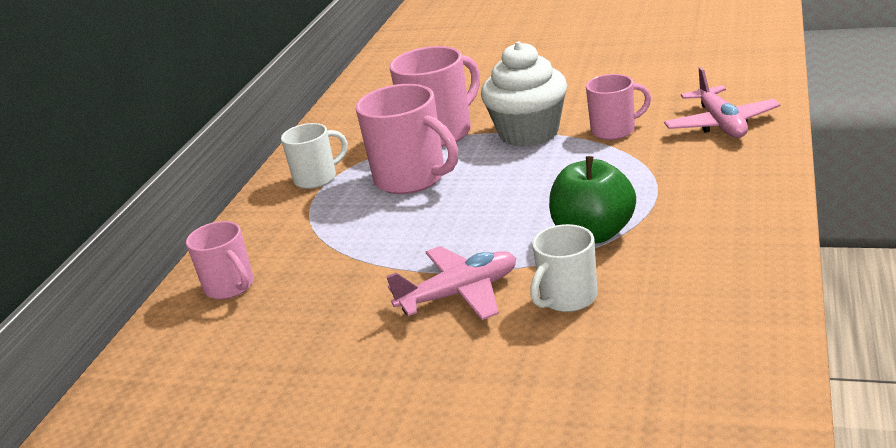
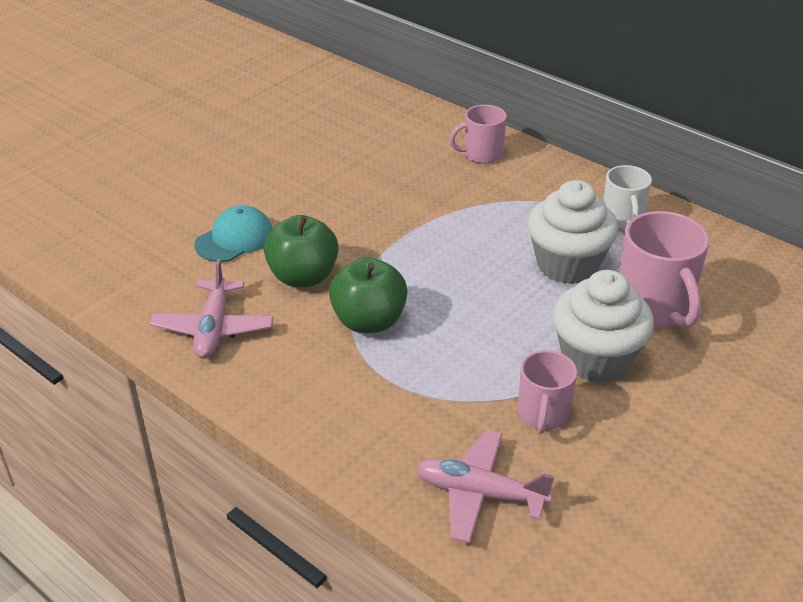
camera: 110 degrees right, 10 degrees up
pink mug [356,84,458,194] -> white cupcake [528,180,618,284]
pink plane [386,246,516,320] -> pink plane moved to [150,259,274,359]
white mug [530,224,597,312] -> green apple [264,215,339,287]
none -> turquoise cap [195,205,273,262]

